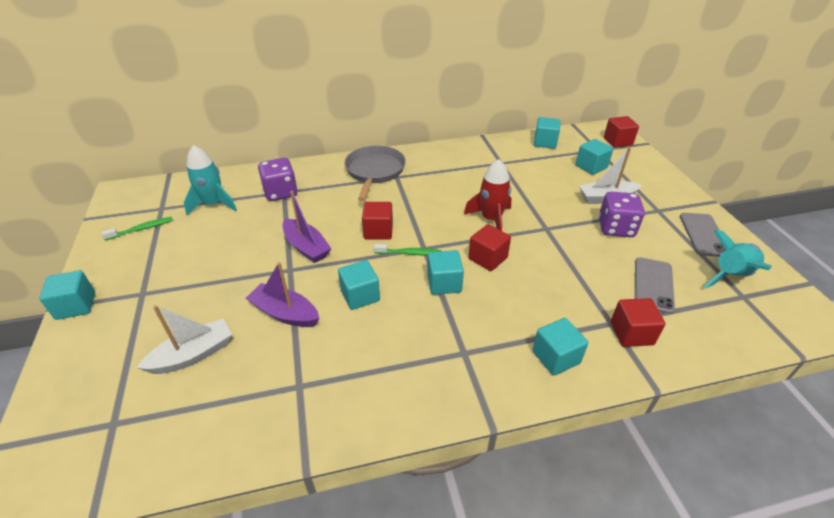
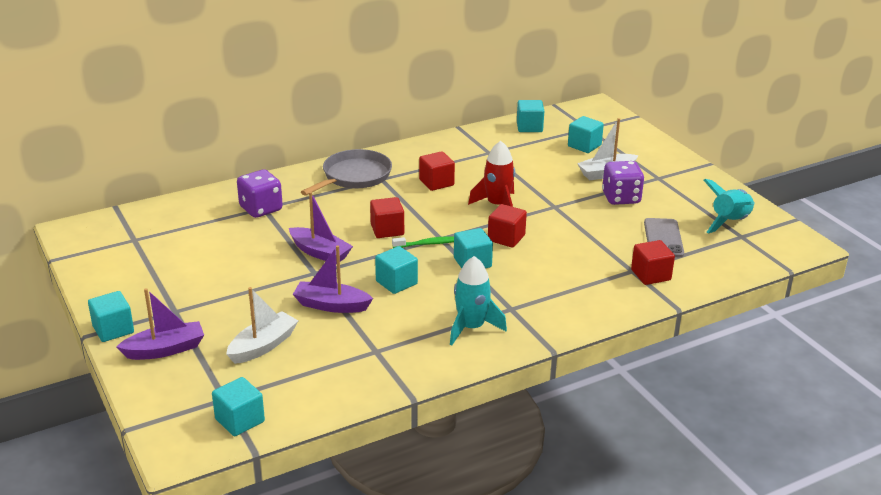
camera: 15 degrees left, 10 degrees down
green toothbrush [101,217,173,241] -> none
turquoise rocket [184,145,237,215] -> turquoise rocket moved to [450,256,507,345]
grey pan [344,146,406,201] -> grey pan turned 45 degrees clockwise [301,149,392,196]
turquoise cube [532,318,588,376] -> turquoise cube moved to [212,377,265,436]
red cube [604,116,639,147] -> red cube moved to [419,151,455,191]
grey phone [680,213,725,257] -> none
none -> purple boat [116,288,204,360]

